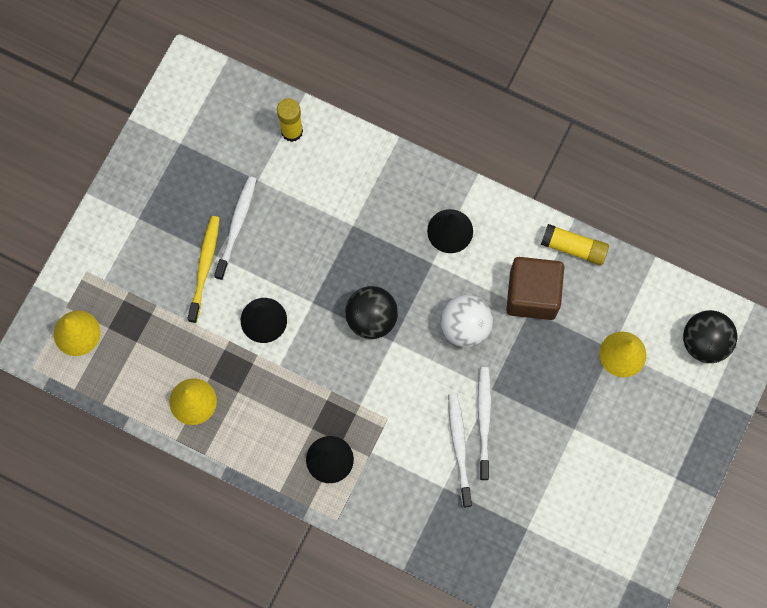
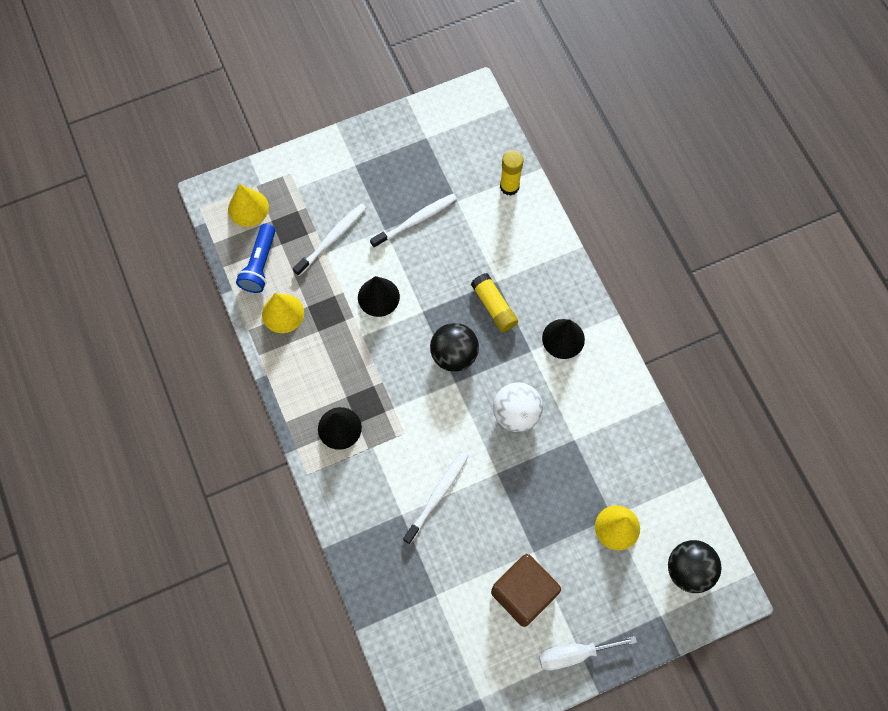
camera: 40 degrees right, 5 degrees down
yellow toothbrush [187,216,220,323] -> none
white toothbrush [477,367,491,480] -> white toothbrush moved to [293,203,366,276]
brown cube [506,257,564,320] -> brown cube moved to [491,554,561,627]
yellow glue stick [541,224,609,266] -> yellow glue stick moved to [471,273,518,332]
none -> blue flashlight [236,224,275,293]
none -> white screwdriver [539,636,637,671]

